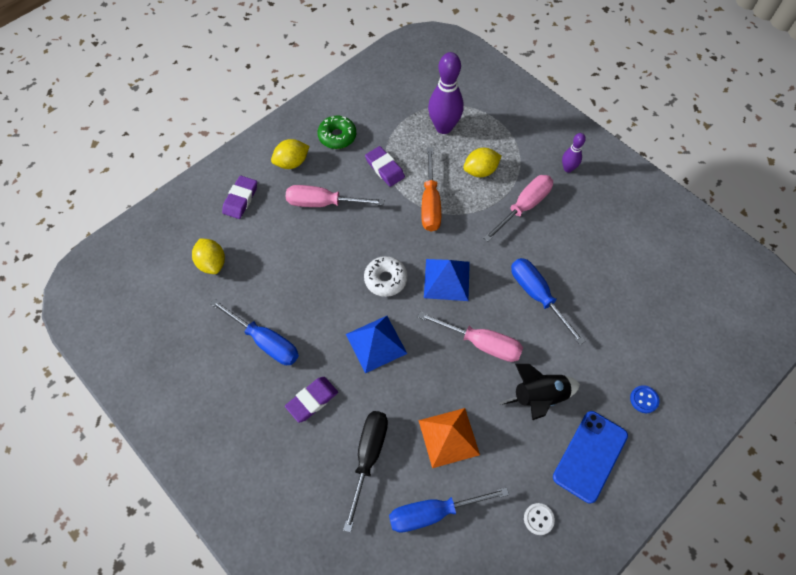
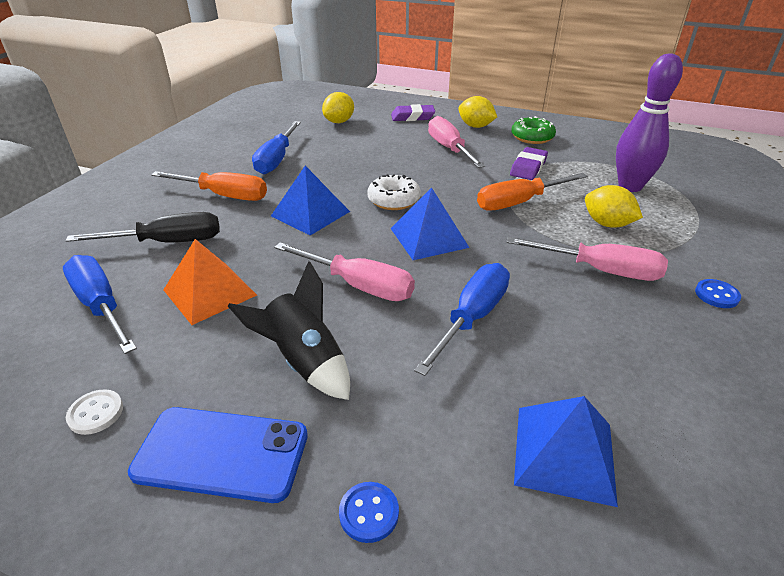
camera: 65 degrees right, 25 degrees down
purple eraser [285,377,338,423] -> orange screwdriver [151,171,267,201]
pink screwdriver [418,311,523,362] -> pink screwdriver turned 60 degrees counterclockwise [274,242,415,301]
purple bowling pin [562,133,586,173] -> blue button [695,279,741,308]
none -> blue pyramid [514,396,618,507]

